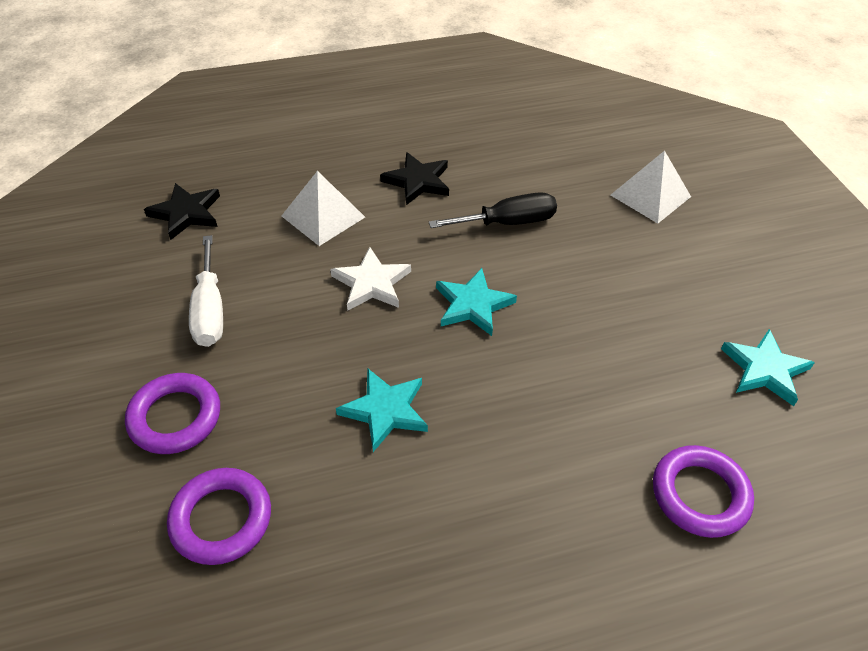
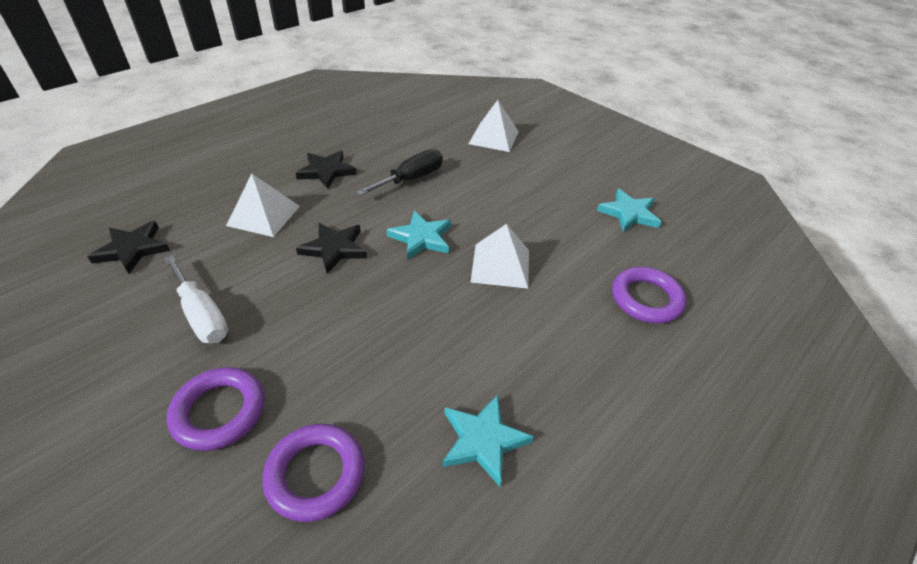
camera: 30 degrees left, 5 degrees down
white star [330,247,411,310] -> black star [296,223,367,274]
turquoise star [336,368,428,452] -> turquoise star moved to [442,395,534,487]
none -> white pyramid [471,224,529,289]

